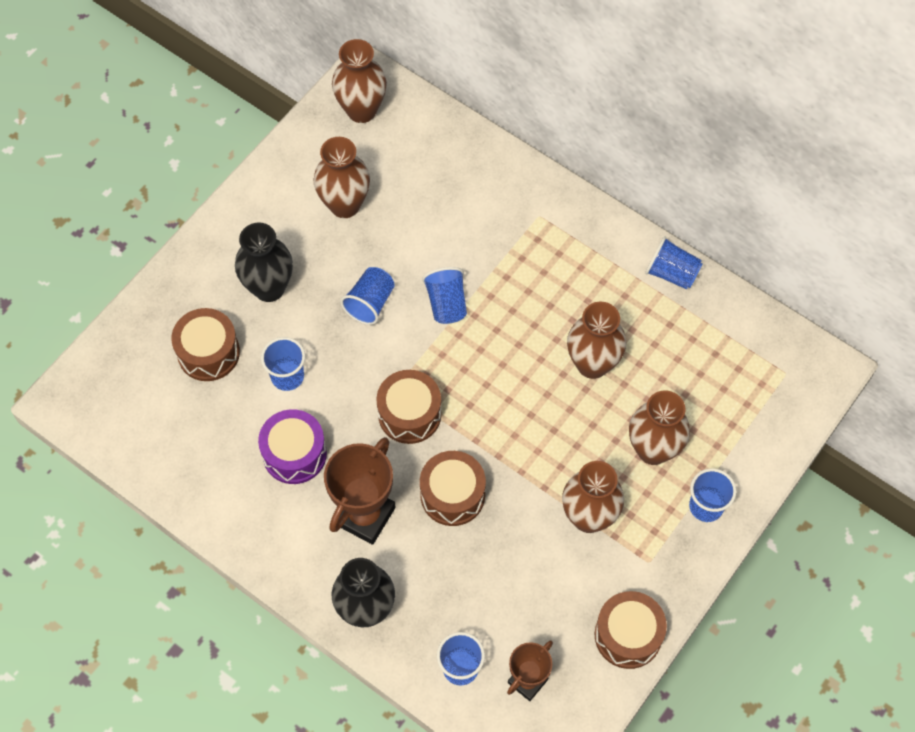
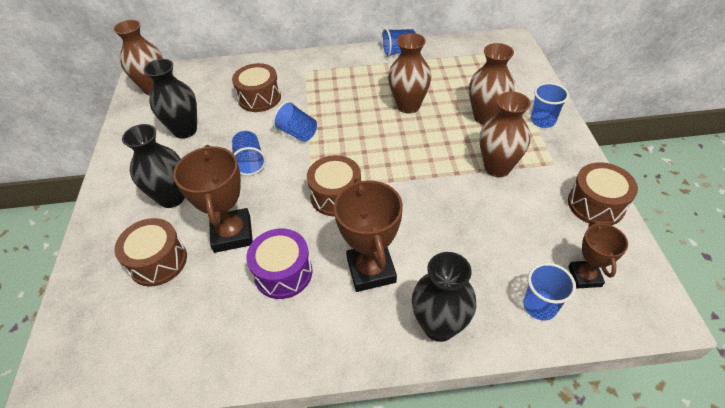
camera: 40 degrees left, 15 degrees down
blue cup [261,337,305,391] -> brown trophy [173,145,253,253]
brown vase [314,137,370,218] -> black vase [144,59,197,139]
brown drum [420,451,486,526] -> brown drum moved to [232,63,281,112]

